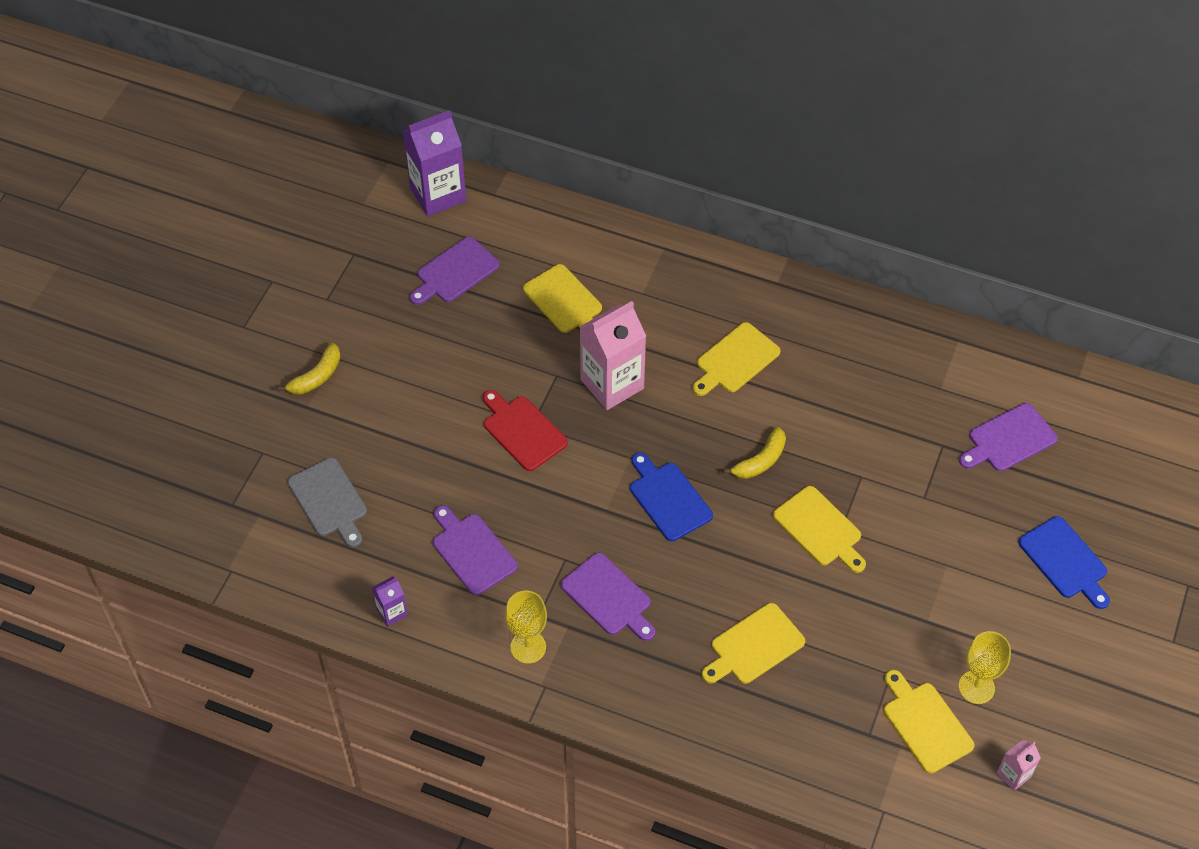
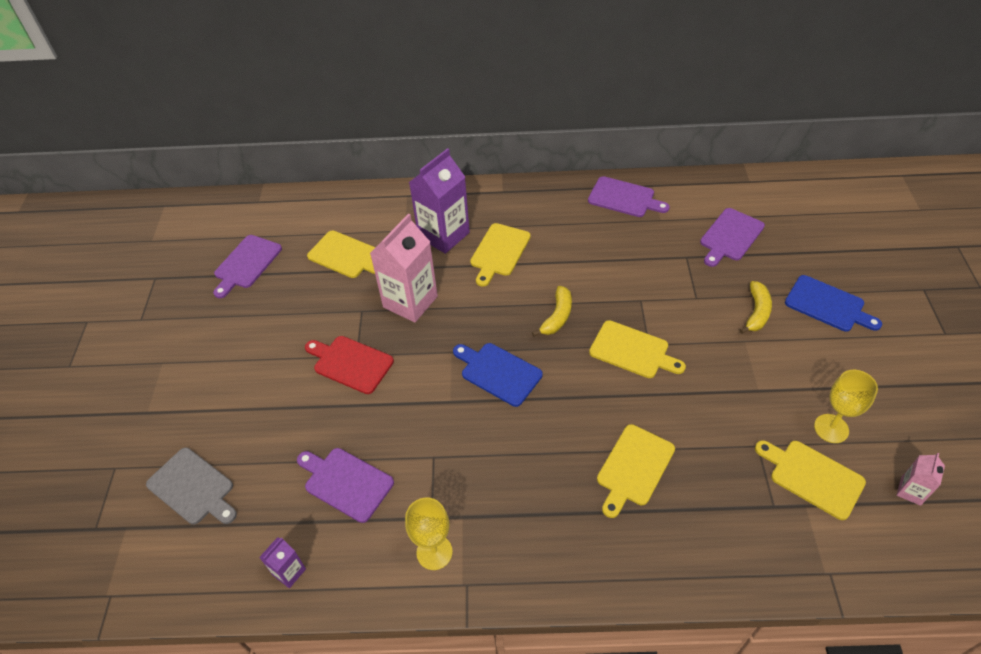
camera: 20 degrees left, 5 degrees down
yellow banana [277,343,341,394] -> yellow banana moved to [740,281,772,334]
purple carton [402,110,466,216] -> purple carton moved to [409,148,470,254]
purple cutting board [561,553,655,641] -> purple cutting board moved to [588,176,670,217]

